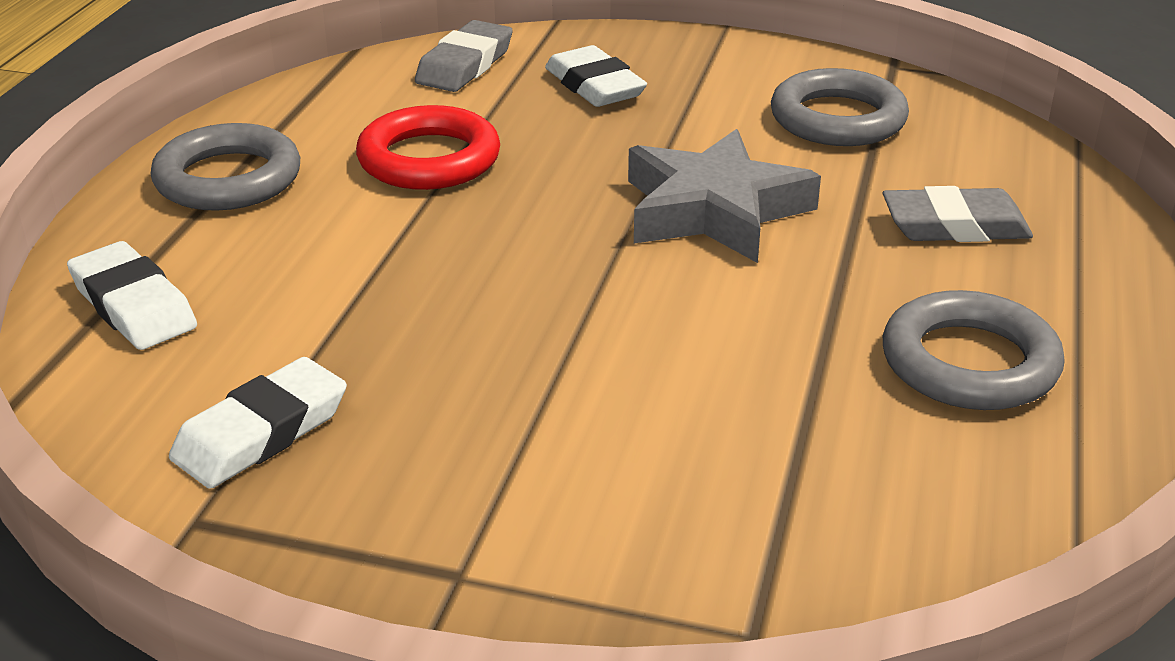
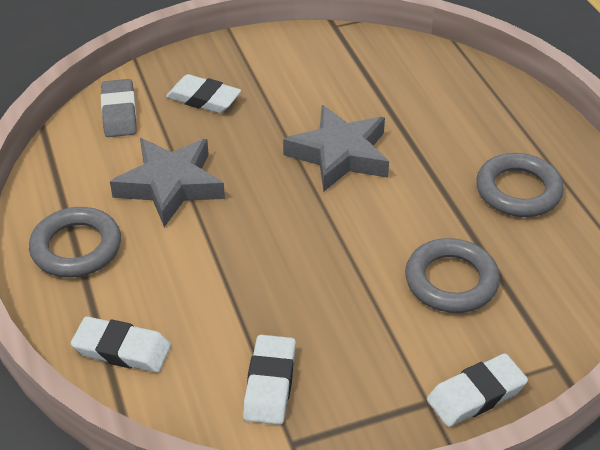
camera: 35 degrees left, 10 degrees up
red ring [356,105,500,190] -> grey star [110,138,225,227]
grey ring [771,68,909,146] -> grey ring moved to [405,238,500,313]
grey eraser [883,186,1033,242] -> none
none -> white eraser [427,354,528,427]

